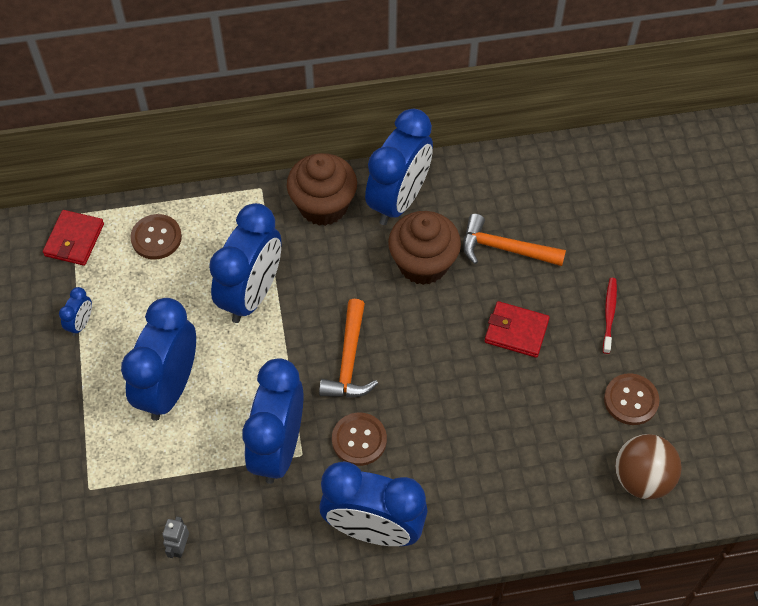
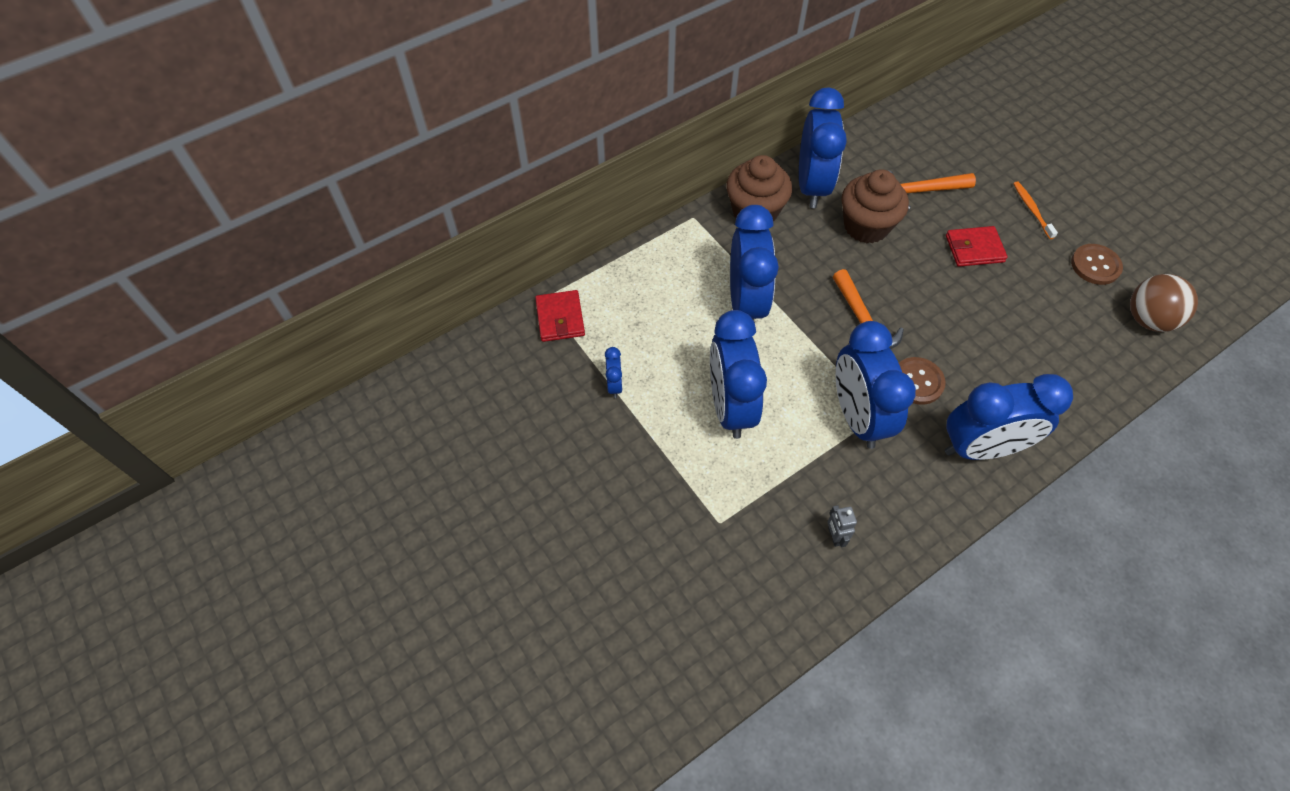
camera: 25 degrees left, 0 degrees up
brown button [130,214,182,260] -> none
red toothbrush [603,278,617,354] -> orange toothbrush [1013,181,1058,239]

